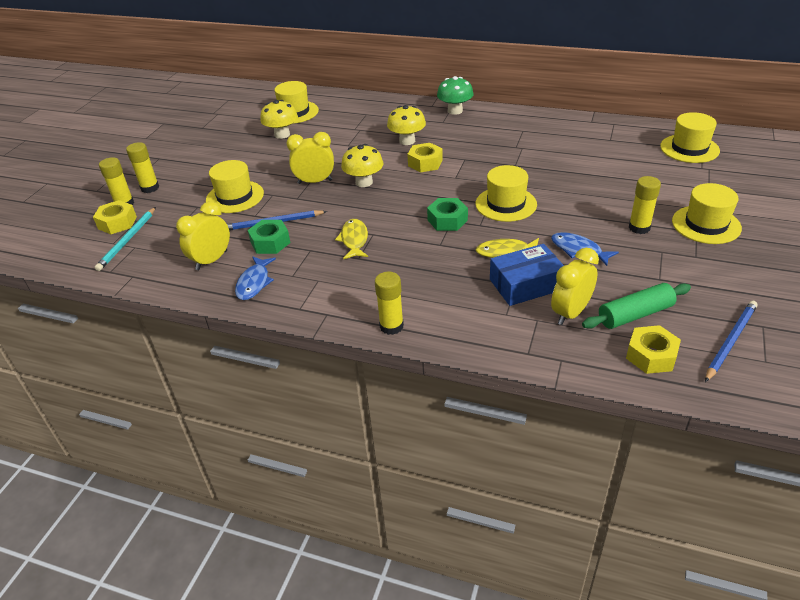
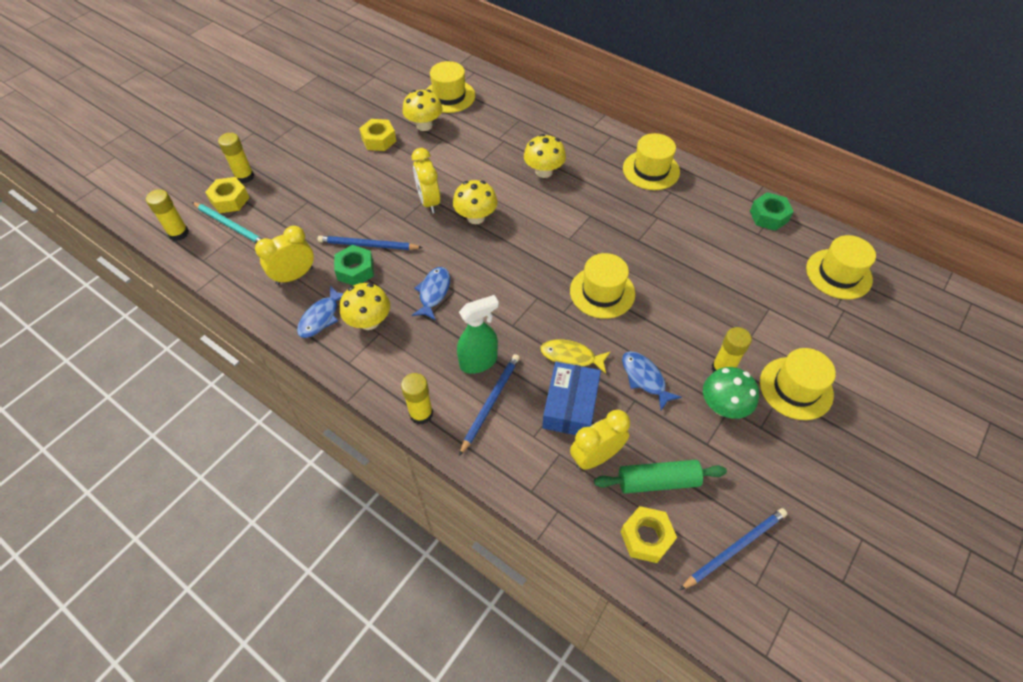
camera: 15 degrees right, 15 degrees up
turquoise pencil [95,207,156,271] -> turquoise pencil turned 90 degrees counterclockwise [192,202,263,243]
yellow glue stick [126,142,159,193] -> yellow glue stick moved to [146,189,189,241]
yellow hat [206,160,264,213] -> yellow hat moved to [623,133,680,190]
yellow clock [287,132,334,184] -> yellow clock turned 120 degrees counterclockwise [412,148,440,213]
yellow fish [335,219,368,259] -> blue fish [412,267,450,321]
yellow nut [407,143,443,173] -> yellow nut moved to [359,119,396,151]
green nut [427,198,468,231] -> green nut moved to [750,192,794,231]
green mushroom [437,76,474,115] -> green mushroom moved to [703,367,759,419]
blue box [490,244,564,306] -> blue box turned 75 degrees counterclockwise [542,362,601,435]
none -> yellow mushroom [340,283,390,330]
none -> green spray bottle [457,295,499,374]
none -> blue pencil [459,354,520,456]

